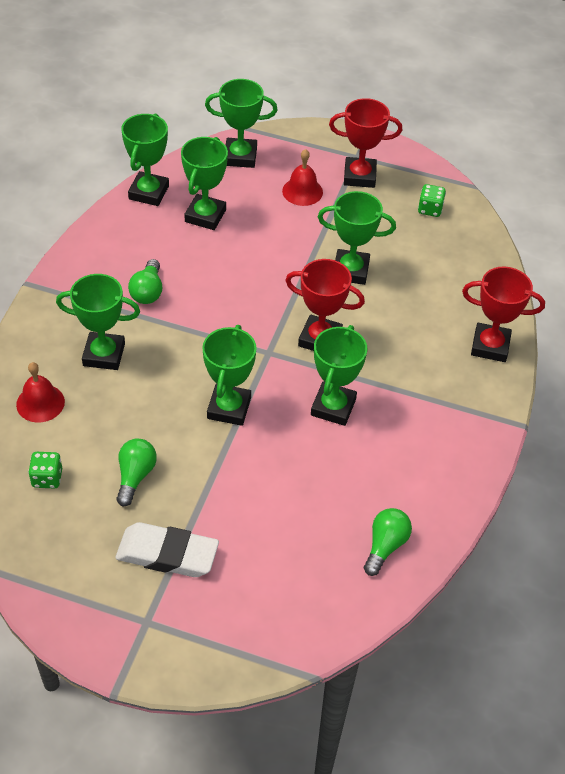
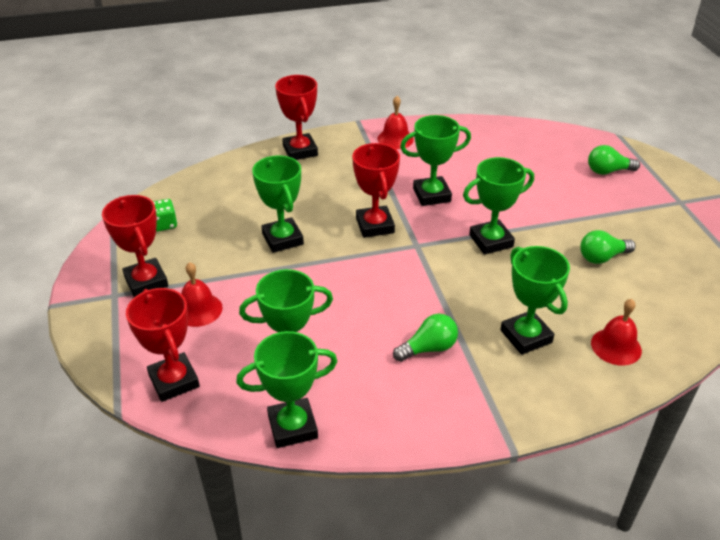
camera: 120 degrees left, 10 degrees down
green dice [28,452,62,489] -> none
white eraser [116,522,219,577] -> none
green trophy [205,79,278,168] -> red trophy [126,288,200,402]
green light bulb [364,508,412,576] -> green light bulb moved to [588,145,640,175]
none -> red bell [377,96,414,149]

